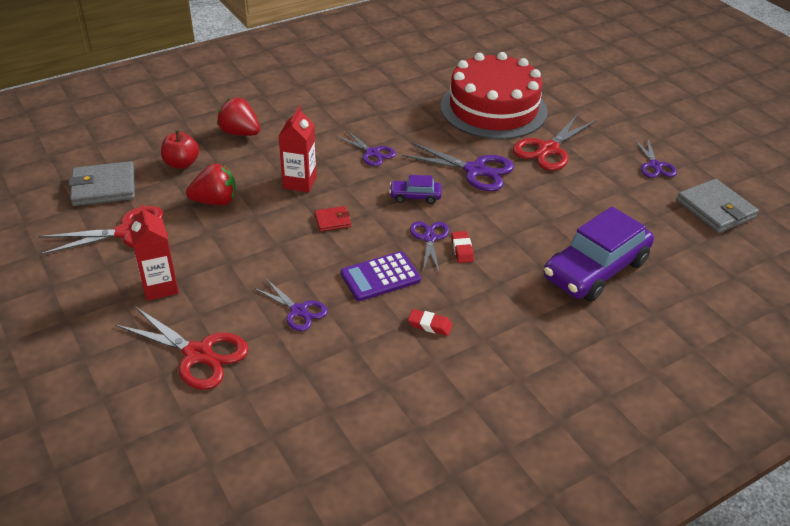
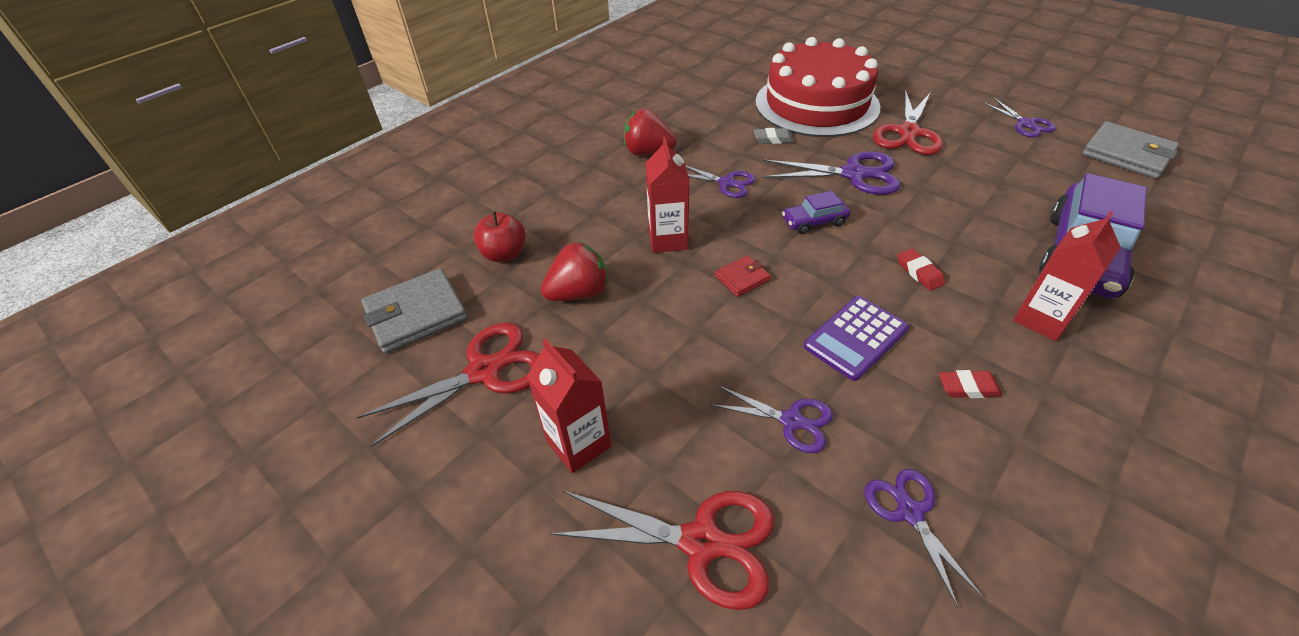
camera: 15 degrees left, 5 degrees up
red strawberry [217,98,260,136] -> red strawberry moved to [624,109,677,156]
purple scissors [410,221,449,272] -> purple scissors moved to [864,469,984,608]
none -> grey eraser [754,128,794,144]
none -> red carton [1013,211,1121,341]

